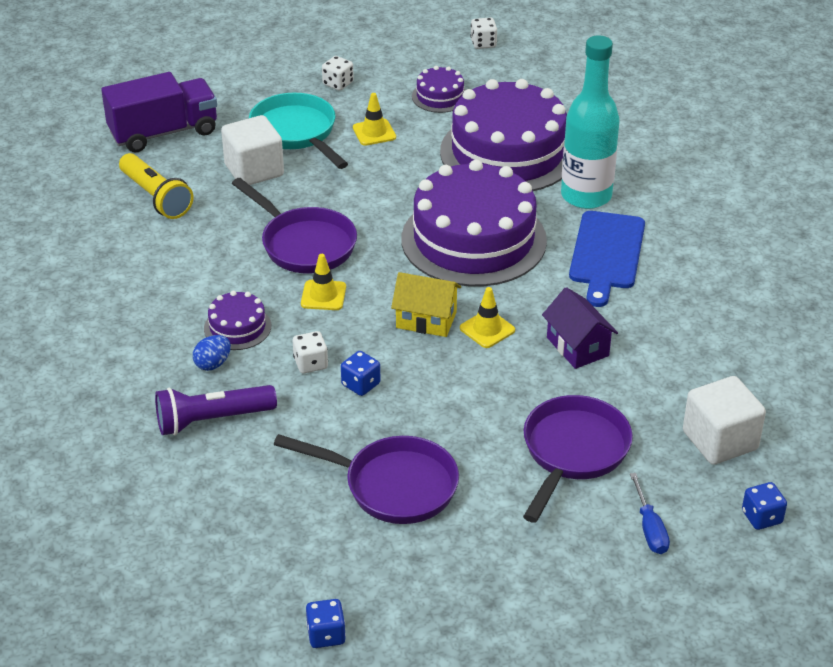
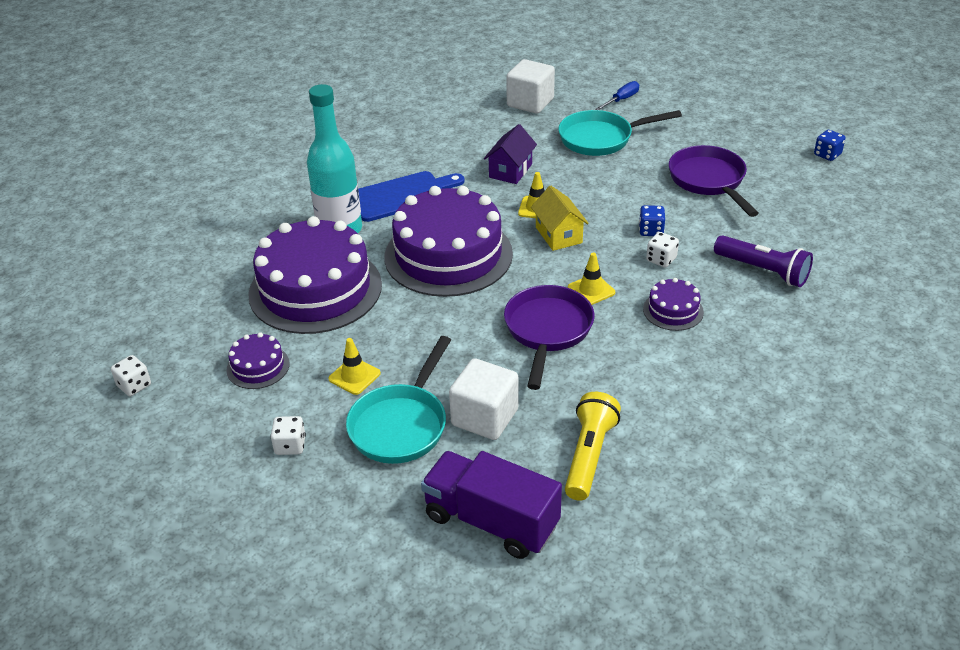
camera: 125 degrees left, 0 degrees up
blue egg [193,335,231,371] -> none
purple pan [523,395,633,523] -> turquoise pan [559,110,682,156]
blue dice [742,482,787,530] -> none

